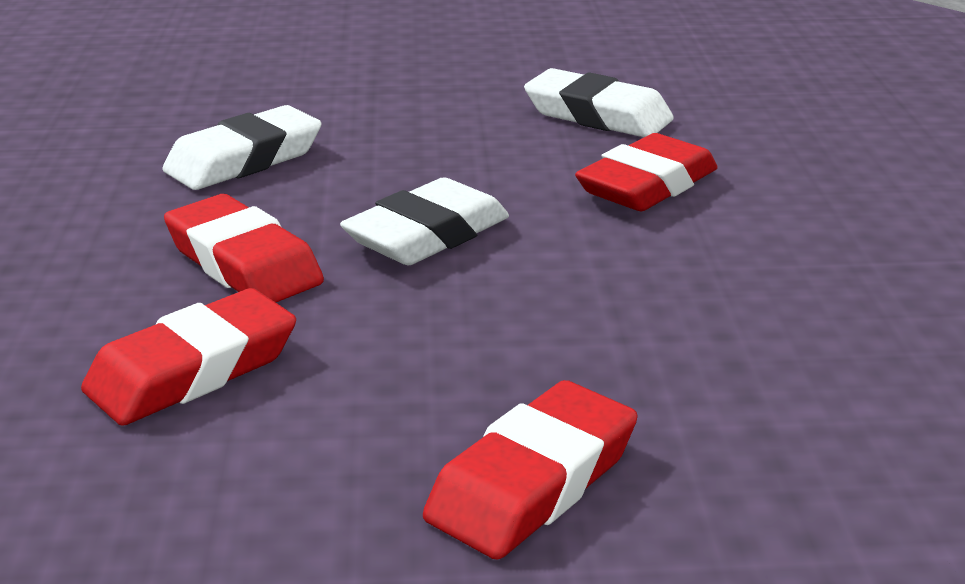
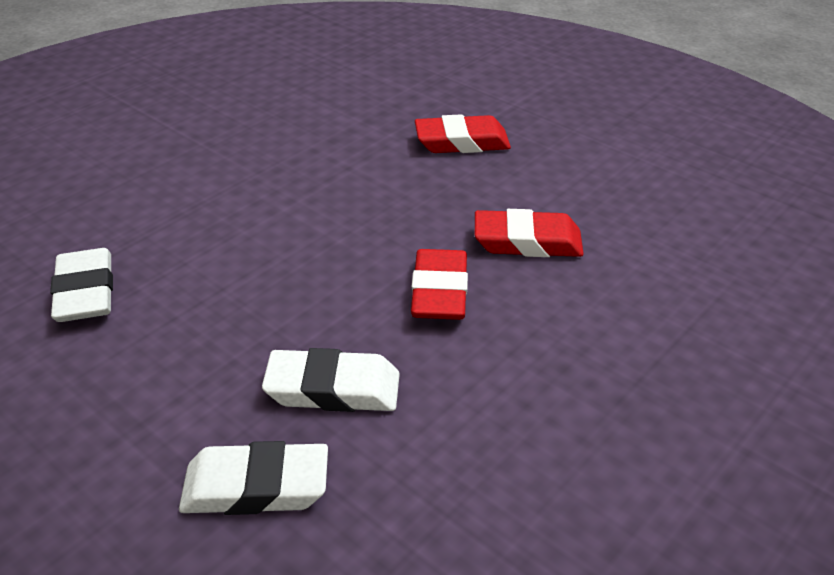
camera: 135 degrees left, 10 degrees up
white eraser [340,177,509,265] -> white eraser moved to [179,441,328,515]
red eraser [575,133,718,211] -> none

